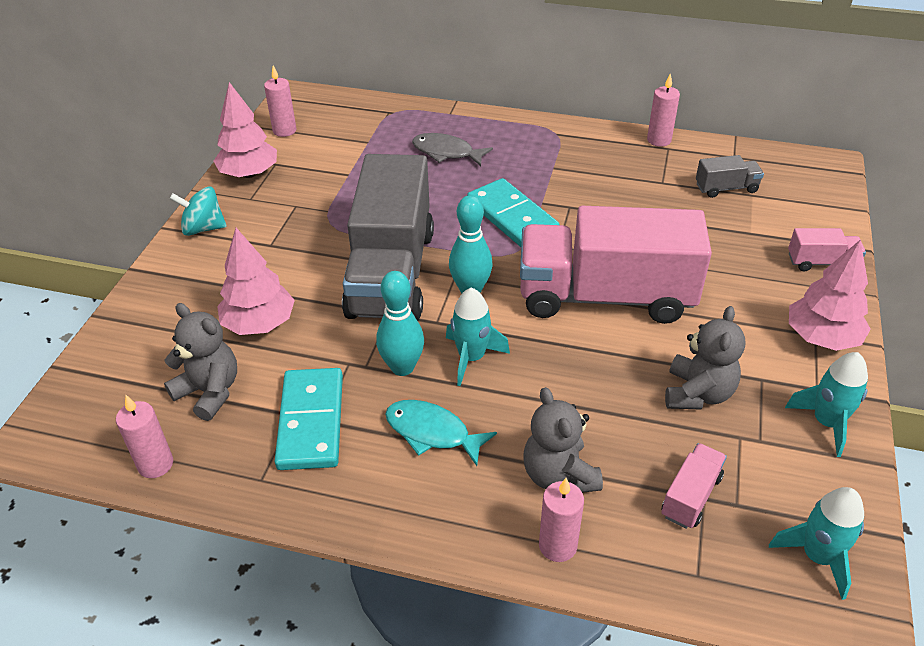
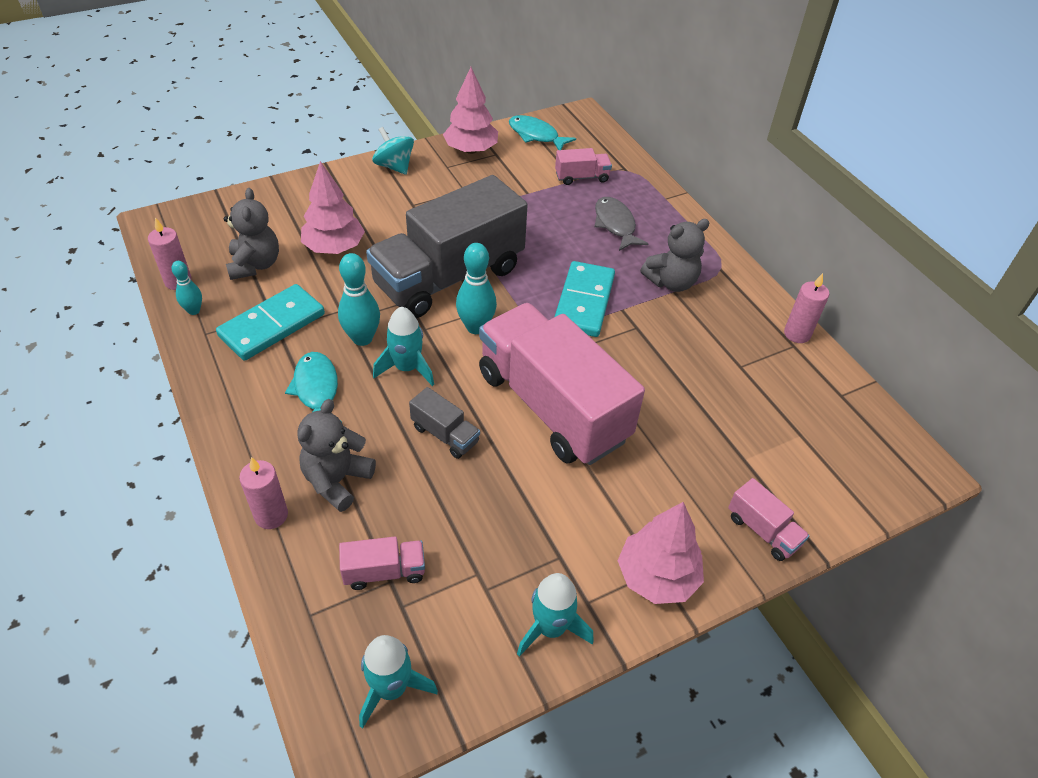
camera: 45 degrees right, 5 degrees up
pink candle [264,66,296,137] -> turquoise fish [509,115,576,150]
grey teddy bear [665,306,746,410] -> grey teddy bear moved to [640,219,710,292]
grey truck [696,155,764,198] -> grey truck moved to [409,387,480,459]
none -> turquoise bowling pin [171,261,202,315]
none -> pink truck [555,148,612,185]

